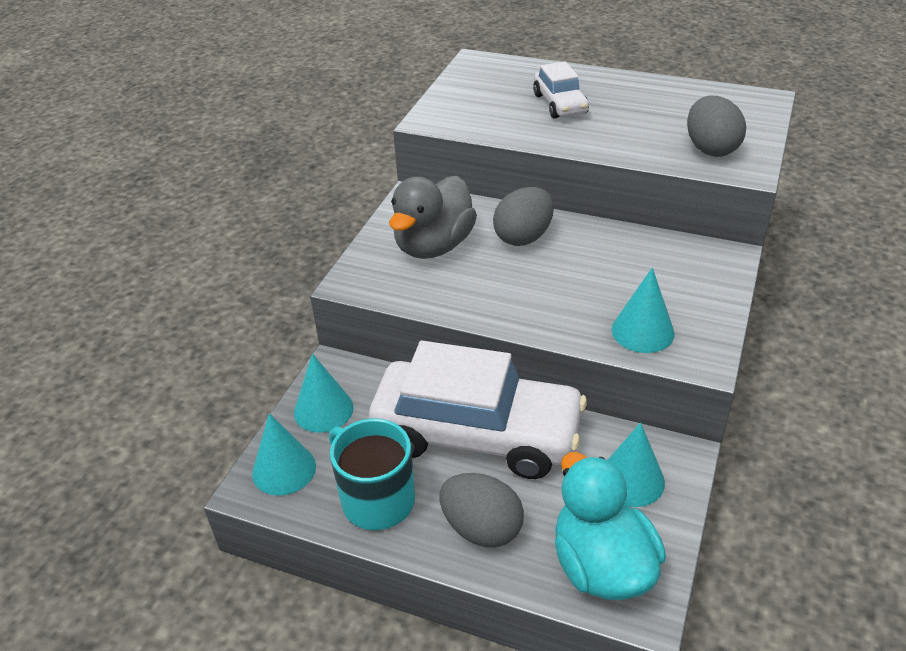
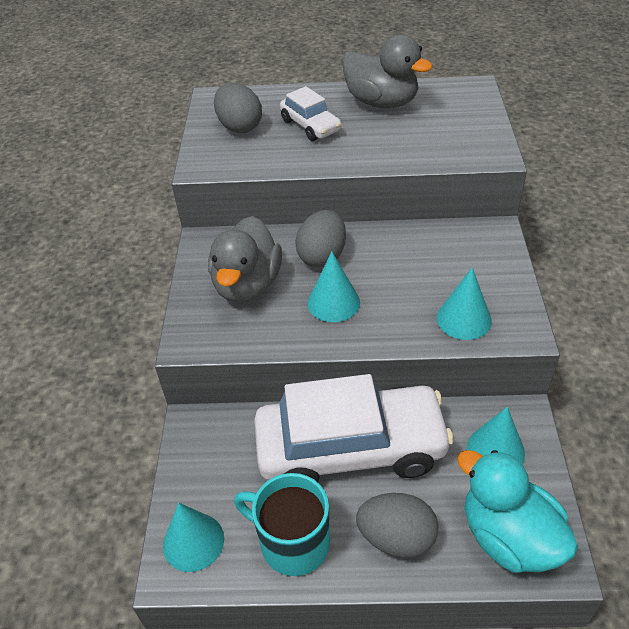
camera: 20 degrees left, 5 degrees up
turquoise cone [294,353,354,433] -> turquoise cone moved to [308,252,360,322]
grey egg [687,96,746,157] -> grey egg moved to [214,83,262,133]
none -> grey duck [342,35,433,108]

